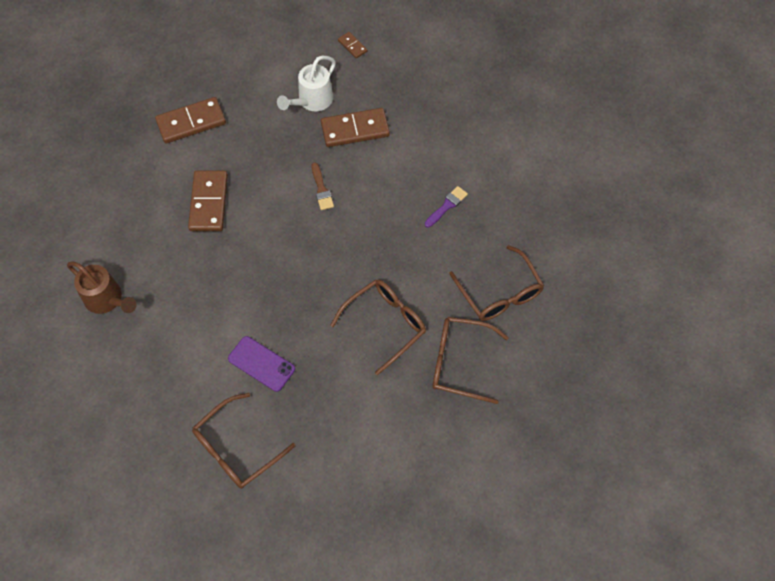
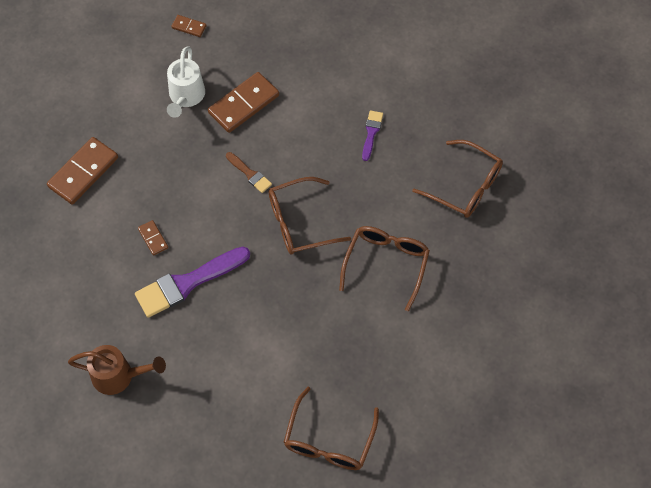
camera: 30 degrees left, 0 degrees up
brown domino [188,171,228,231] -> brown domino [138,220,168,256], size x0.49
purple phone [228,336,295,392] -> none
brown glasses [433,317,509,404] -> brown glasses moved to [269,177,351,255]
none -> purple brush [135,247,250,318]

